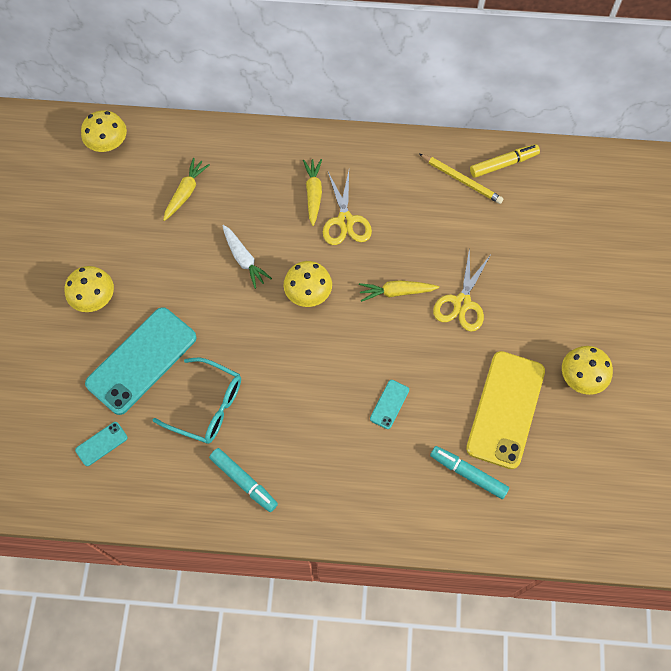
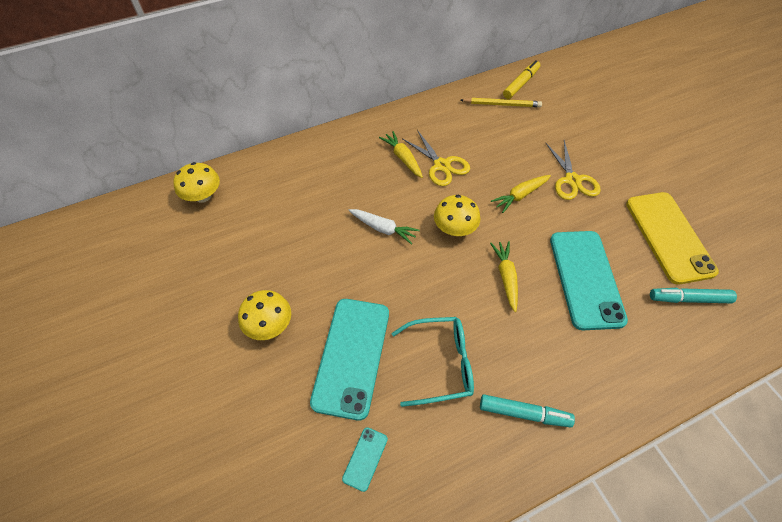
camera: 30 degrees left, 10 degrees down
yellow carrot [163,158,210,221] -> yellow carrot moved to [490,241,518,312]
turquoise phone [370,380,409,429] -> turquoise phone [550,231,628,330], size x2.35
yellow mushroom [562,346,613,395] -> none

